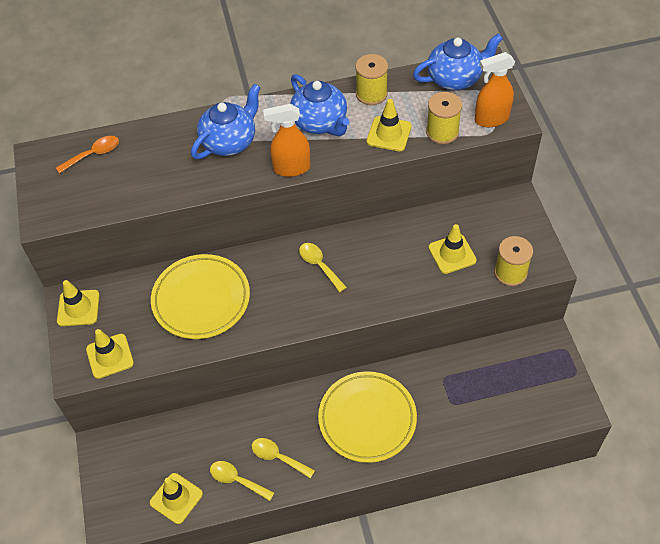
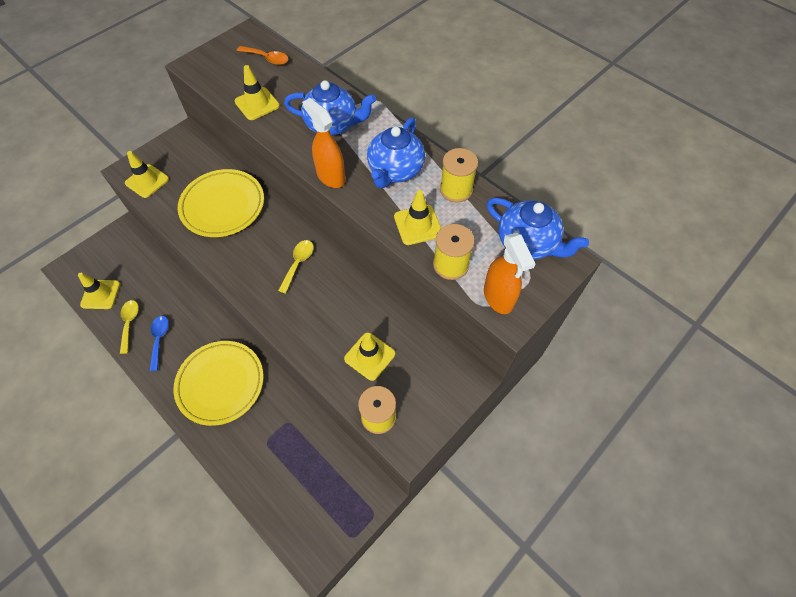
camera: 55 degrees right, 5 degrees up
yellow traffic cone [57,280,100,326] -> yellow traffic cone moved to [235,65,280,120]
yellow spoon [252,438,315,479] -> blue spoon [149,316,169,371]
orange spray bottle [475,52,515,127] -> orange spray bottle turned 150 degrees counterclockwise [484,233,535,314]

